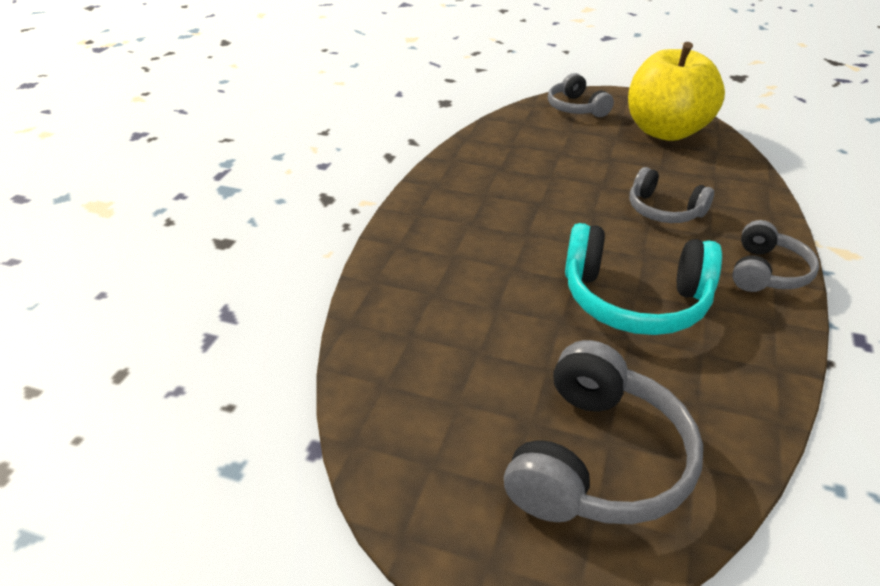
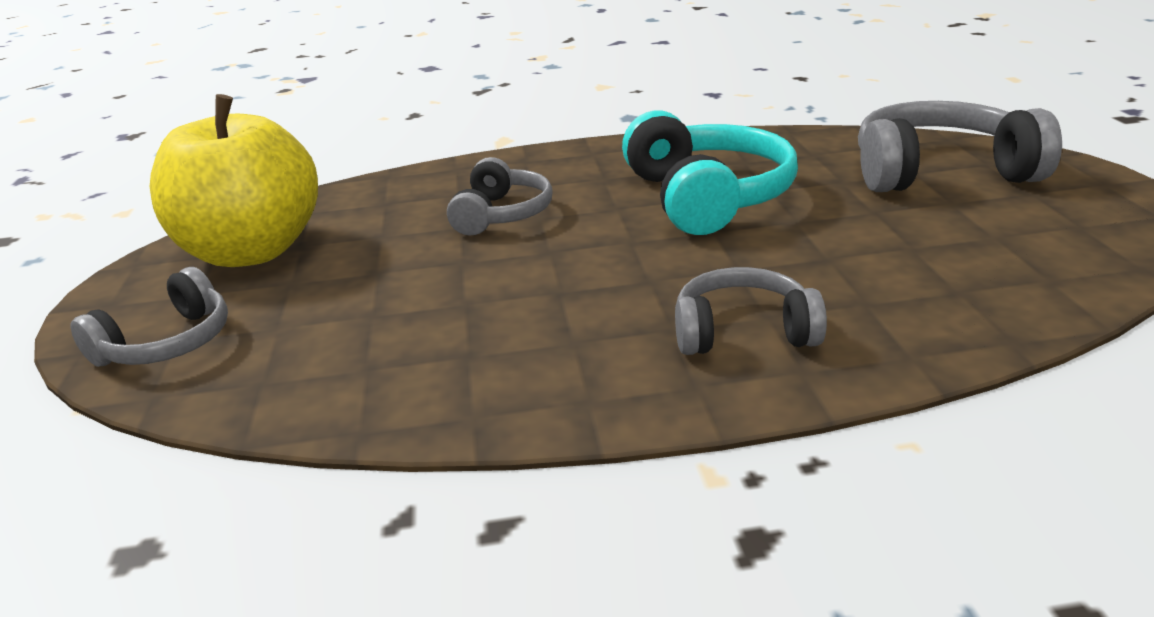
camera: 115 degrees left, 10 degrees down
grey headphones [732,220,819,292] -> grey headphones moved to [675,267,827,355]

